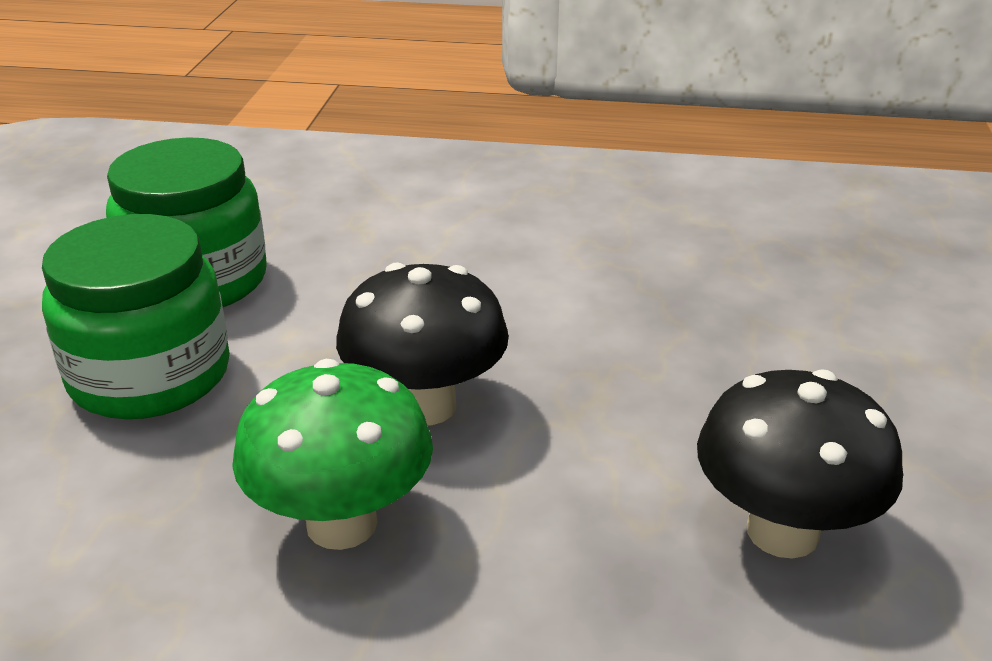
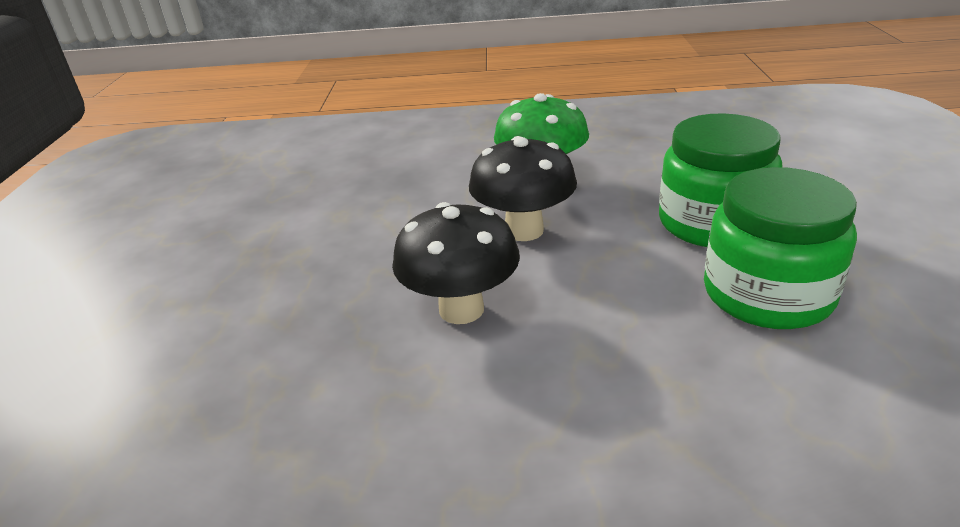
camera: 175 degrees right, 0 degrees up
black mushroom [697,369,903,559] -> black mushroom moved to [392,202,520,324]

